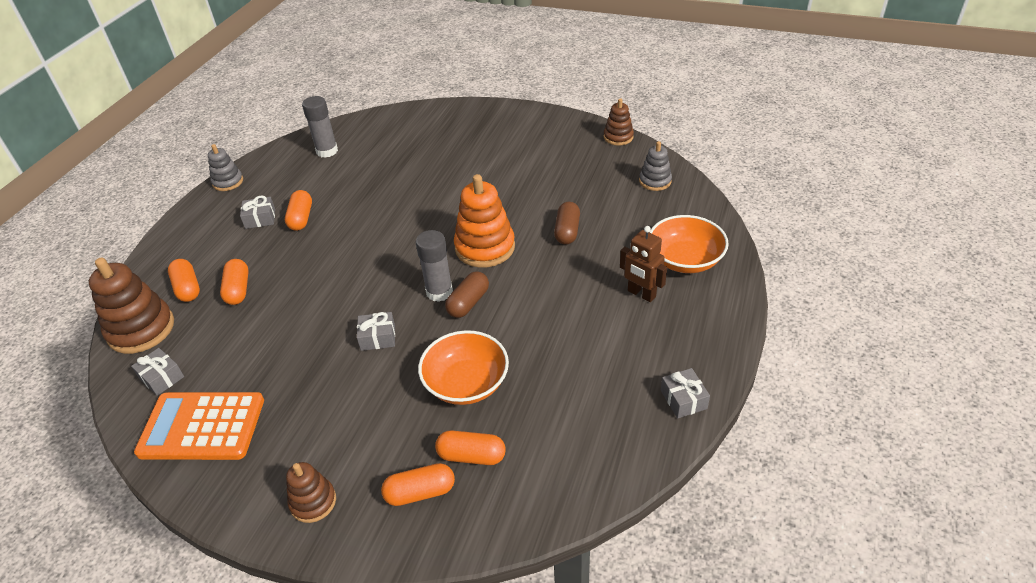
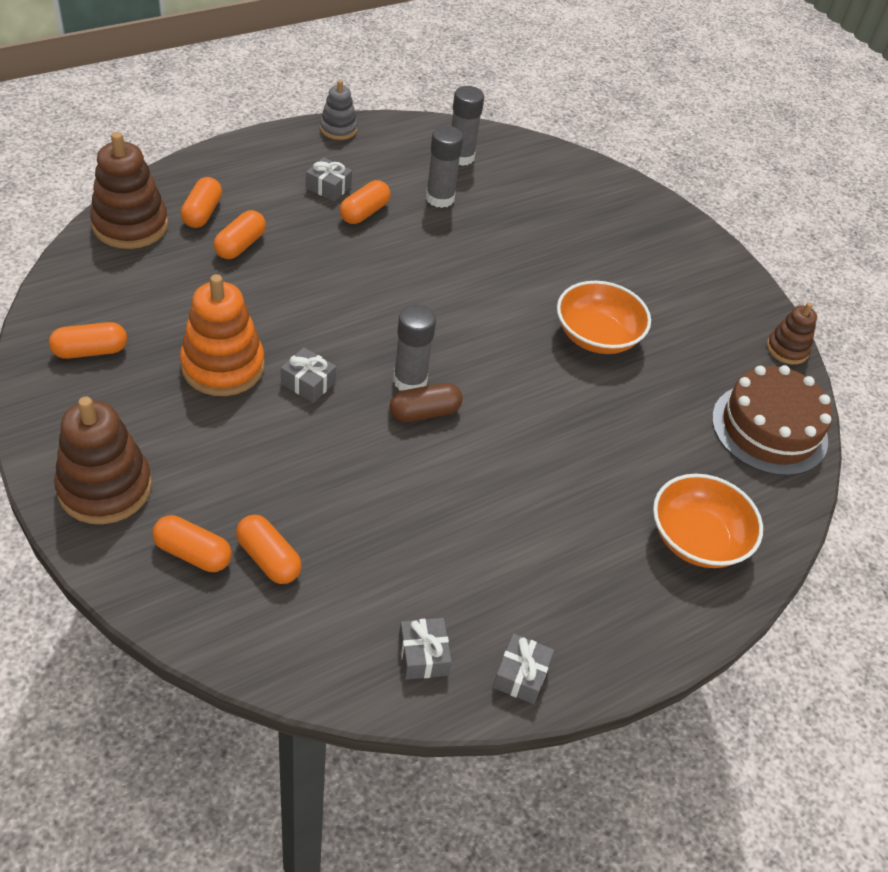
camera: 30 degrees right, 5 degrees up
grey gift [131,348,184,396] -> grey gift moved to [399,618,452,680]
orange calculator [134,392,264,460] -> orange capsule [49,322,127,359]
brown stacking toy [286,462,336,523] -> brown stacking toy [54,396,152,524], size x1.75
orange bowl [418,330,509,405] -> orange bowl moved to [557,281,651,354]
orange stacking toy [454,174,515,268] -> orange stacking toy moved to [180,274,265,396]
brown capsule [554,202,580,245] -> none
brown robot [620,226,667,302] -> none
grey stacking toy [639,141,672,191] -> brown cake [712,365,833,476]
none -> grey glue stick [426,126,464,208]

